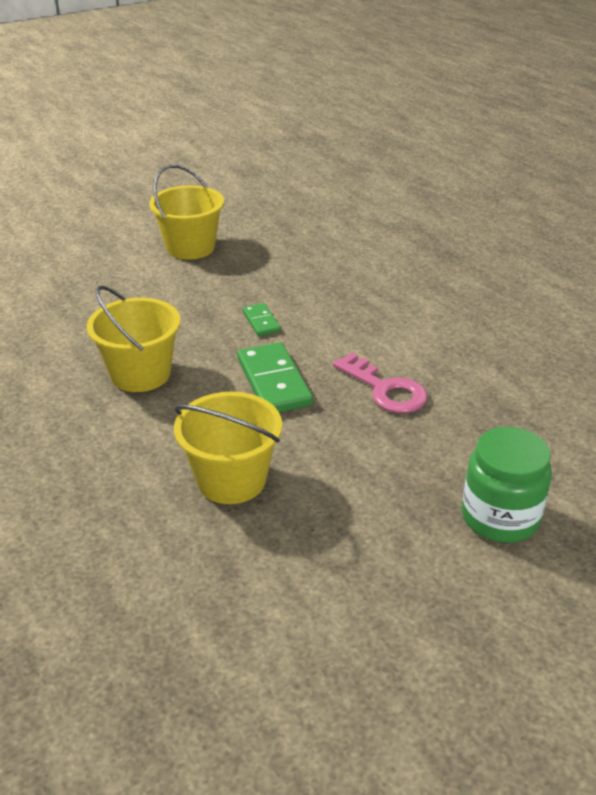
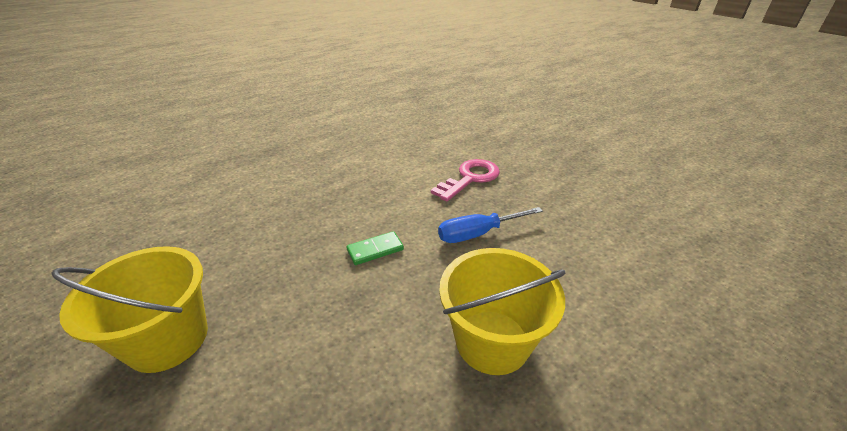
camera: 95 degrees left, 0 degrees up
yellow bucket [174,392,282,504] -> none
green domino [237,342,313,412] -> blue screwdriver [438,207,543,243]
green jar [462,427,552,543] -> none

